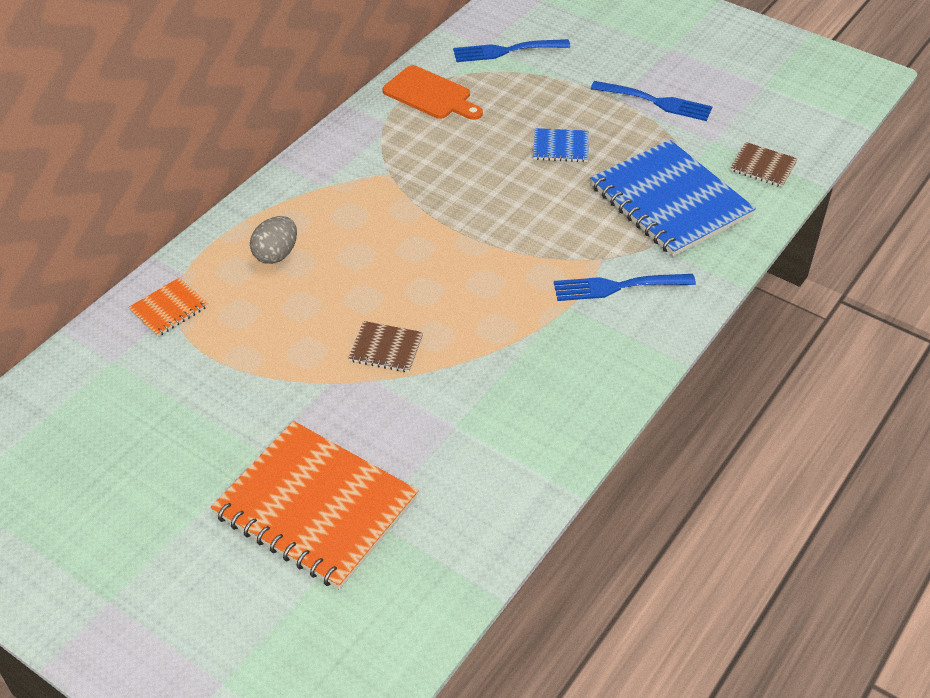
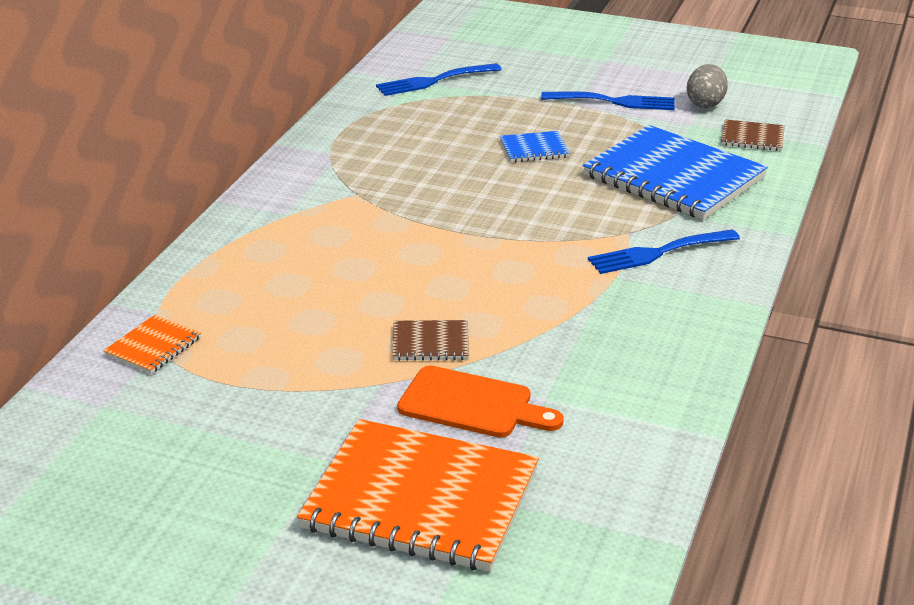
camera: 15 degrees left, 15 degrees down
grey egg [250,216,297,264] -> grey egg moved to [687,64,728,108]
orange cutting board [383,65,483,120] -> orange cutting board moved to [397,366,564,438]

